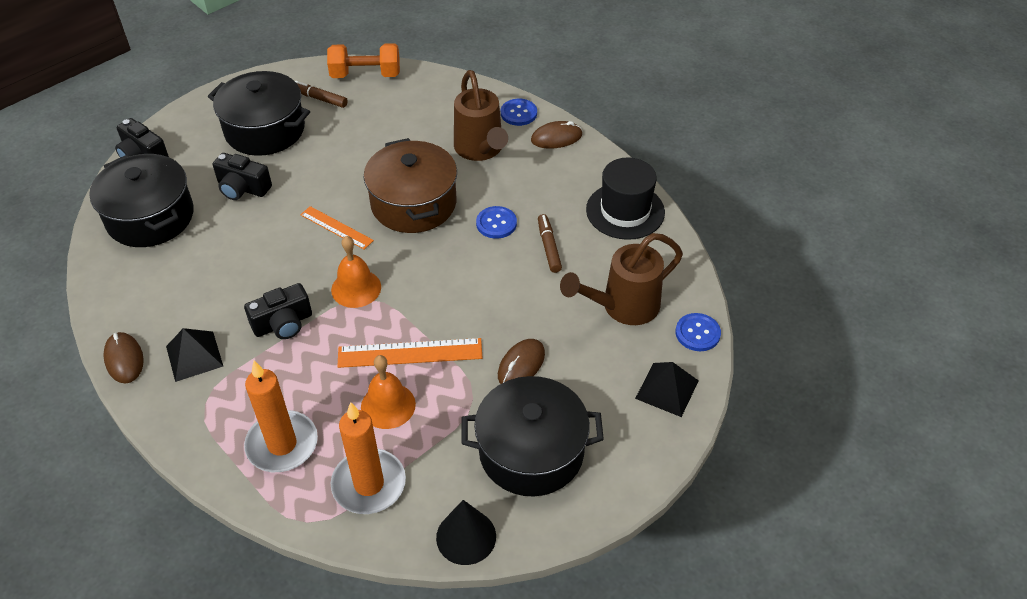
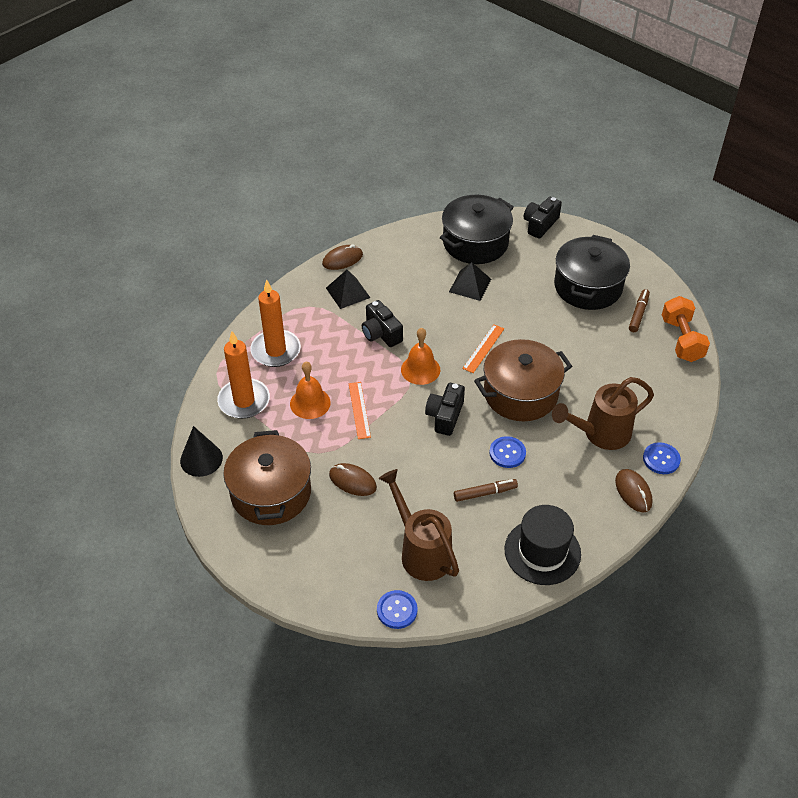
camera: 85 degrees right, 0 degrees up
black camera [213,153,272,200] -> black camera moved to [425,383,465,436]
orange ruler [337,338,483,368] -> orange ruler [349,382,371,439], size x0.65
black pot [462,376,604,497] -> brown pot [223,430,311,525]
black pyramid [635,362,699,417] -> black pyramid moved to [449,262,491,301]

